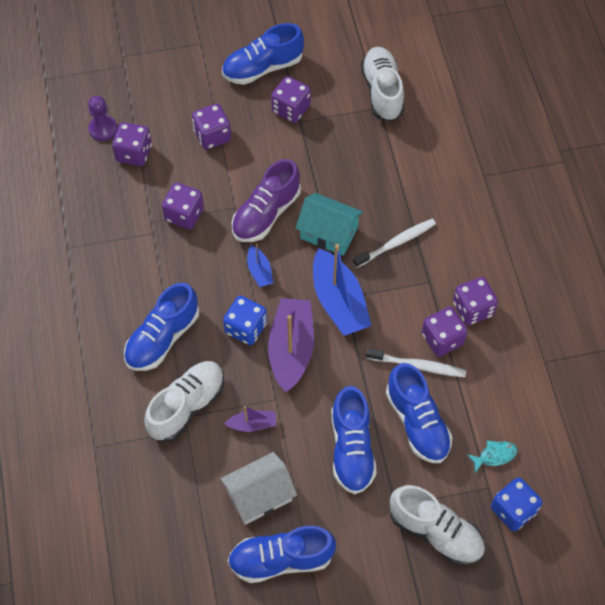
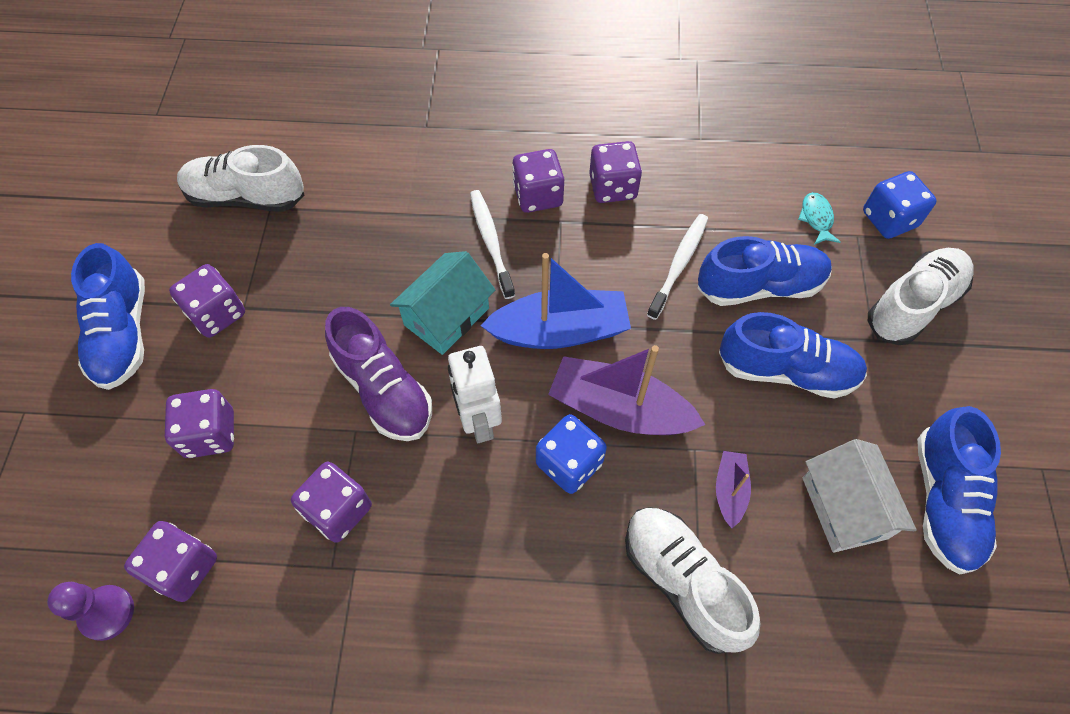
camera: 75 degrees left, 0 degrees up
blue shoe [124,283,199,371] -> none
blue boat [247,243,273,287] -> white robot [448,346,502,443]
purple dice [422,307,467,357] -> purple dice moved to [512,149,564,213]

